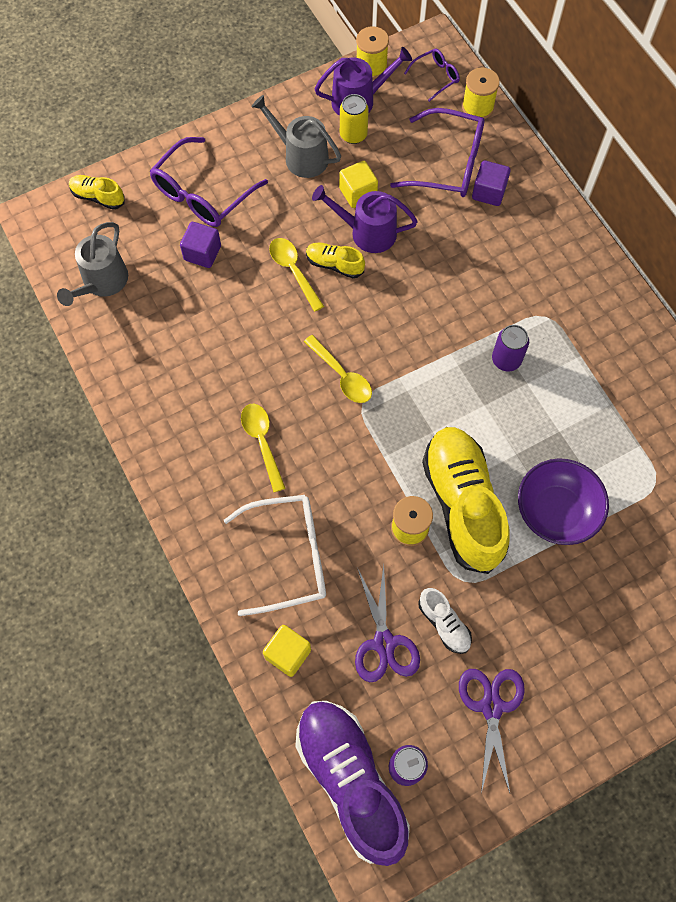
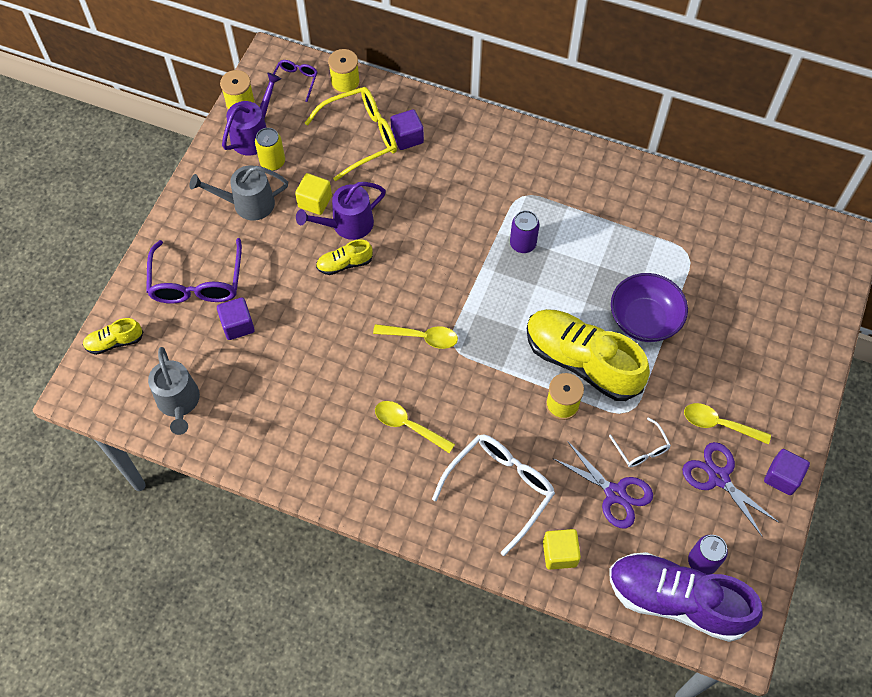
camera: 40 degrees left, 5 degrees down
yellow spoon [269,238,324,312] -> yellow spoon moved to [684,403,771,445]
purple glasses [390,108,485,197] -> yellow glasses [305,87,397,181]
white shoe [418,588,472,654] -> white glasses [609,418,671,467]
none -> purple cube [764,449,810,495]

